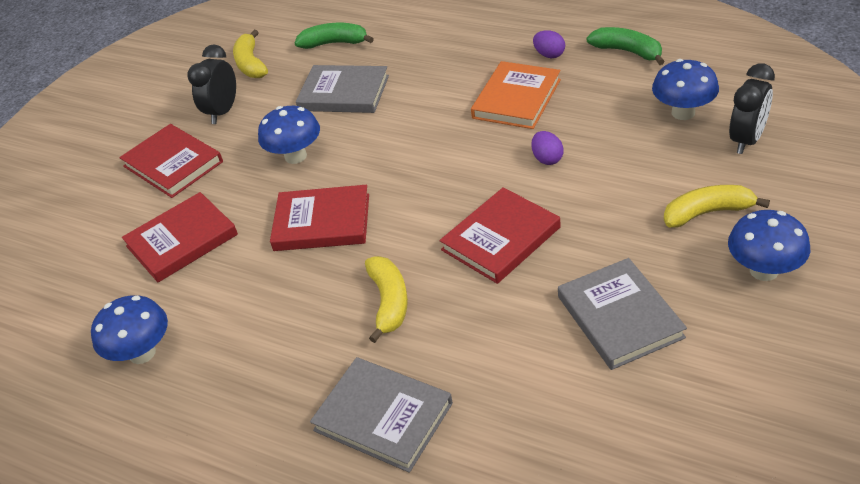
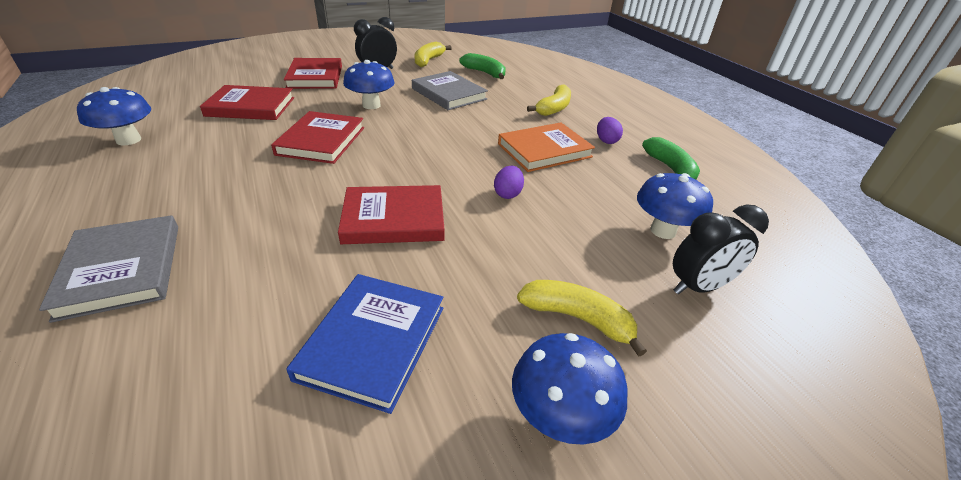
camera: 30 degrees right, 5 degrees down
red book [270,185,369,251] -> red book turned 60 degrees clockwise [271,111,364,164]
yellow banana [365,256,408,343] -> yellow banana moved to [527,85,571,116]
grey book [558,258,687,370] -> blue book [286,274,443,414]

